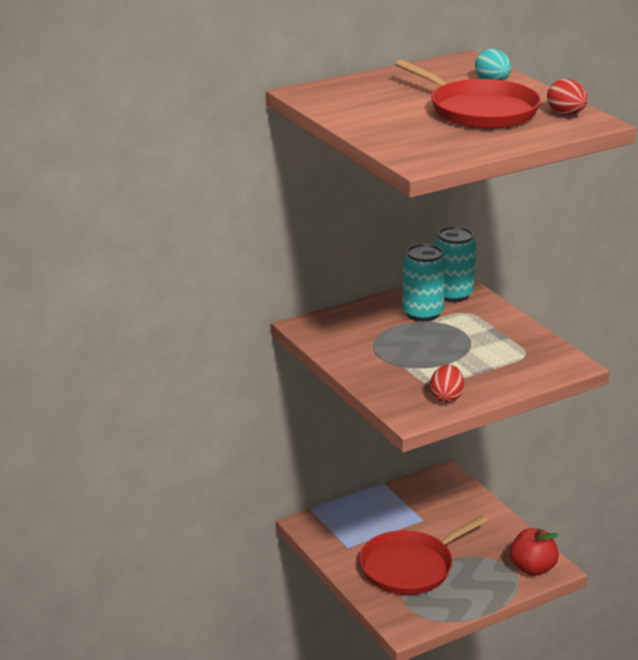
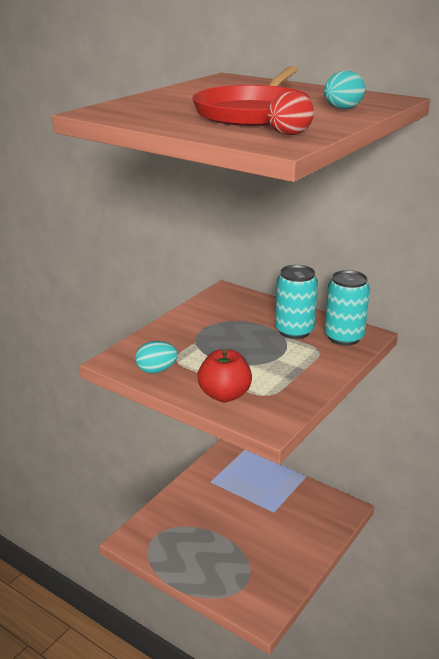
camera: 65 degrees right, 0 degrees up
red pan [359,515,489,595] -> none
red egg [430,364,464,403] -> turquoise egg [135,341,178,373]
red apple [510,528,559,576] -> red apple moved to [198,349,252,402]

